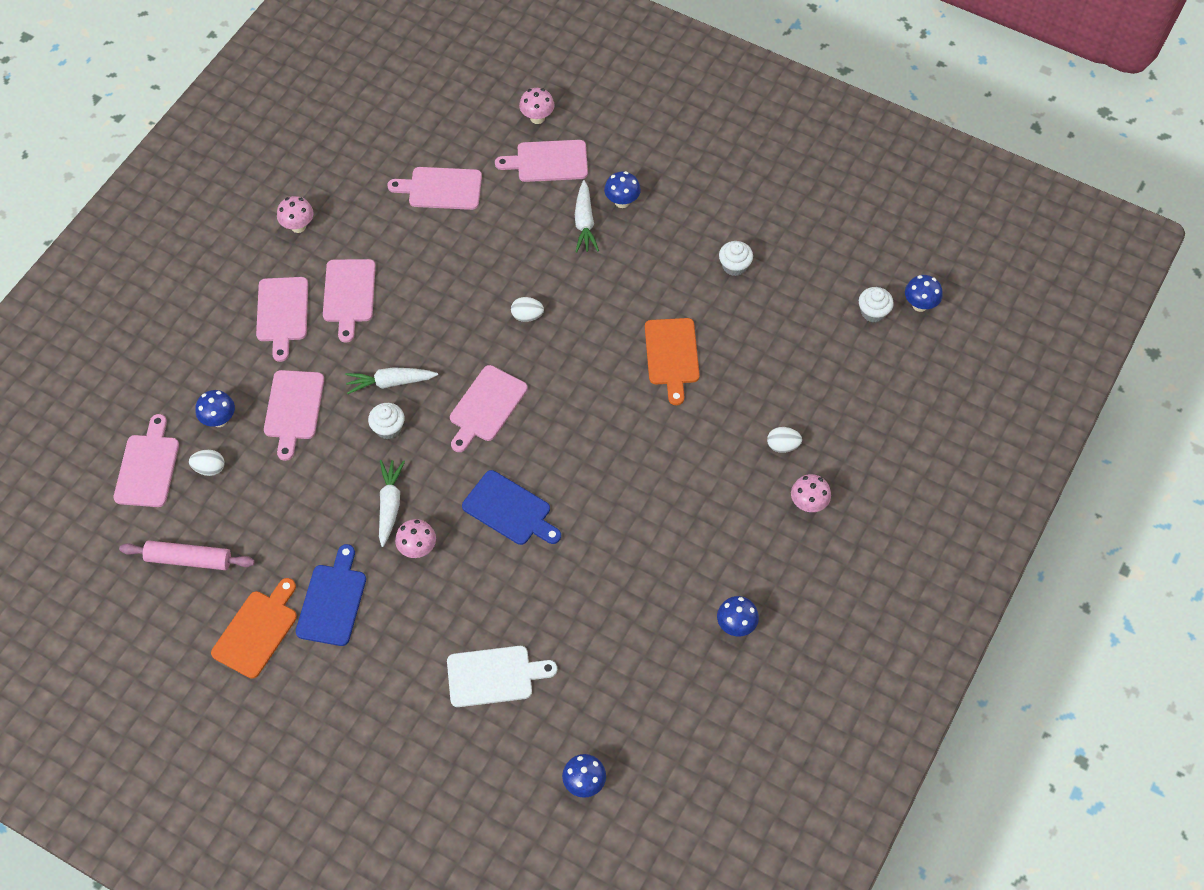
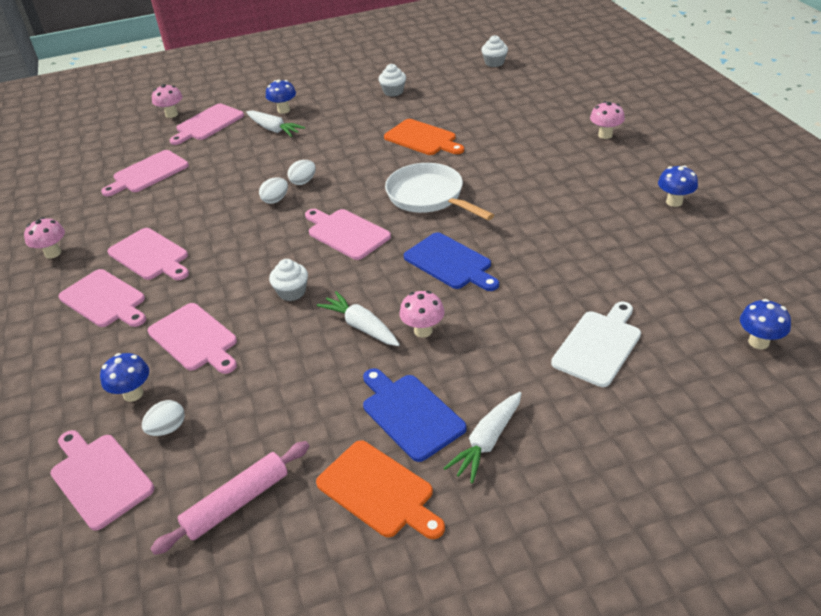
camera: 45 degrees left, 20 degrees down
orange cutting board [211,578,297,679] -> orange cutting board turned 150 degrees clockwise [316,440,445,539]
white carrot [345,367,438,394] -> white carrot moved to [443,392,522,484]
pink cutting board [450,365,528,452] -> pink cutting board turned 150 degrees clockwise [305,209,391,260]
blue cutting board [462,470,561,545] -> blue cutting board turned 60 degrees clockwise [404,232,499,291]
white egg [767,427,802,453] -> white egg moved to [259,178,288,204]
blue mushroom [905,275,943,312] -> none
none -> white pan [385,163,494,220]

